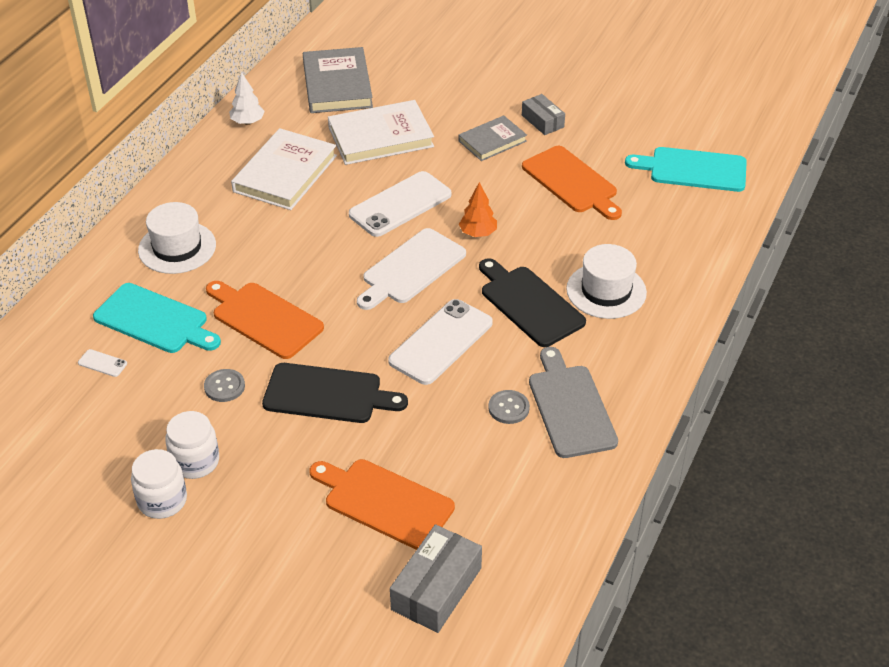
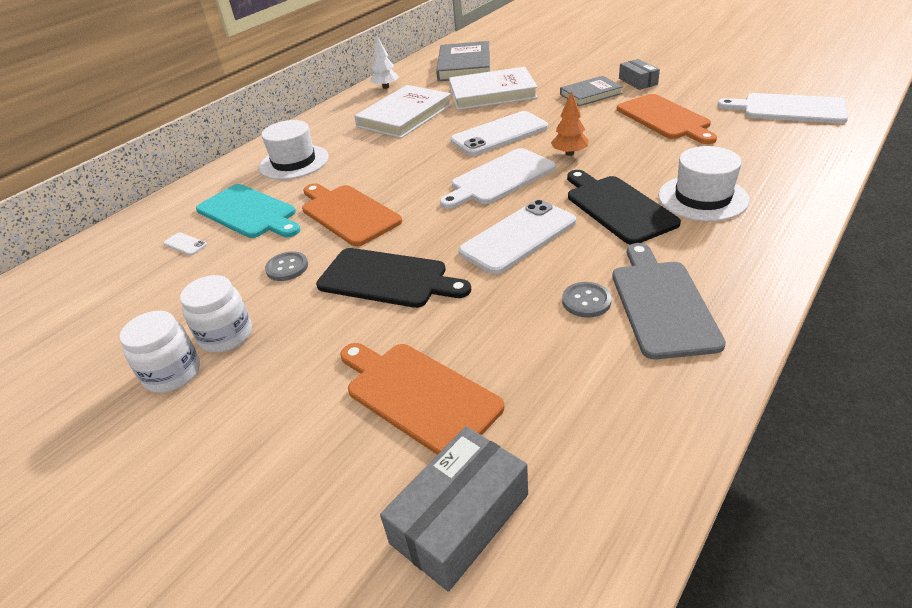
camera: 15 degrees right, 5 degrees down
turquoise cutting board [625,147,747,192] -> white cutting board [717,93,848,124]

